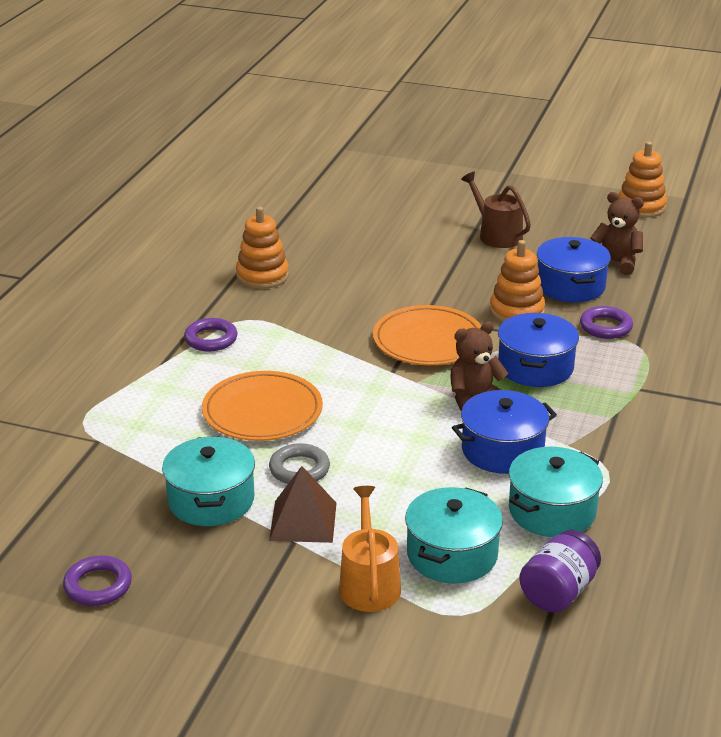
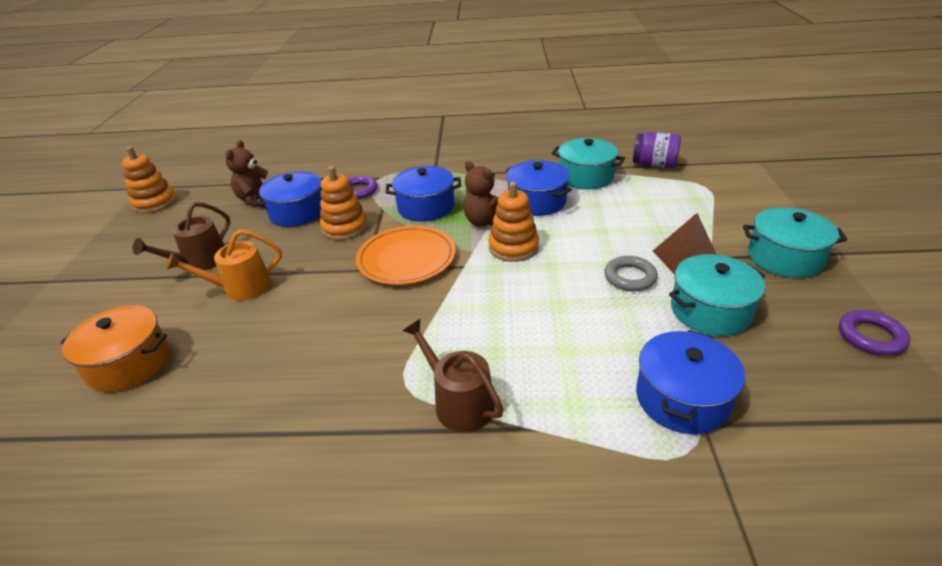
camera: 105 degrees left, 5 degrees up
purple ring [184,318,237,351] -> brown watering can [403,319,504,432]
orange plate [202,371,323,441] -> none
orange stacking toy [236,207,289,289] -> orange stacking toy moved to [489,182,539,262]
orange watering can [339,486,401,612] -> orange watering can moved to [166,229,282,301]
turquoise pot [405,487,503,583] -> turquoise pot moved to [743,207,847,278]
none -> orange pot [61,305,169,392]
none -> blue pot [636,330,745,434]

